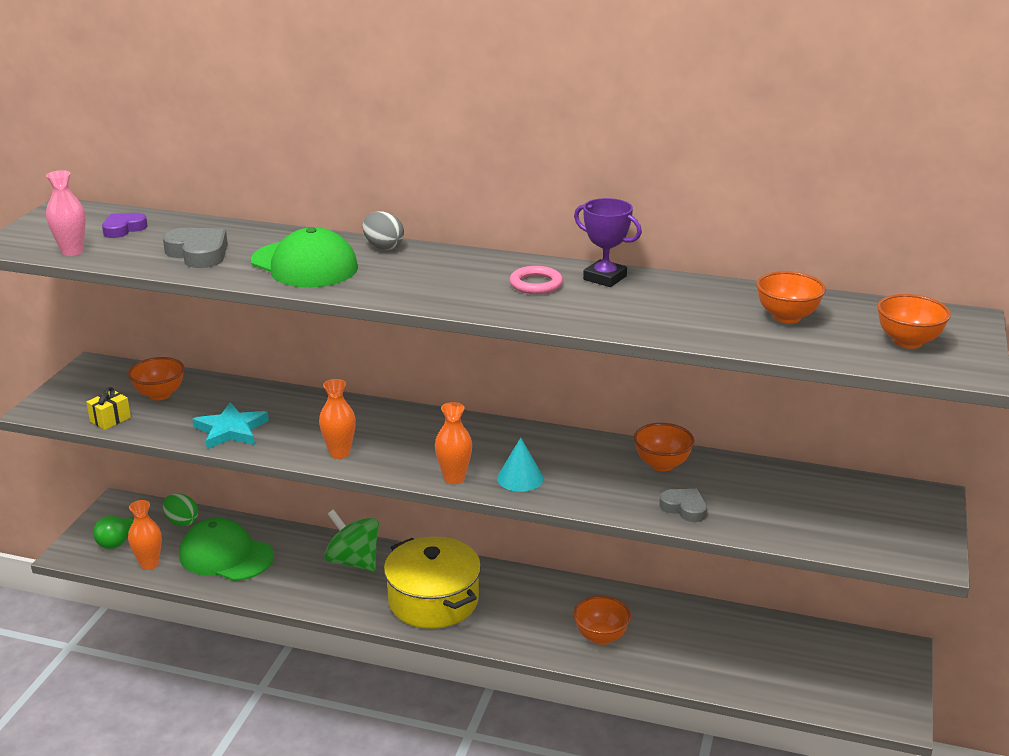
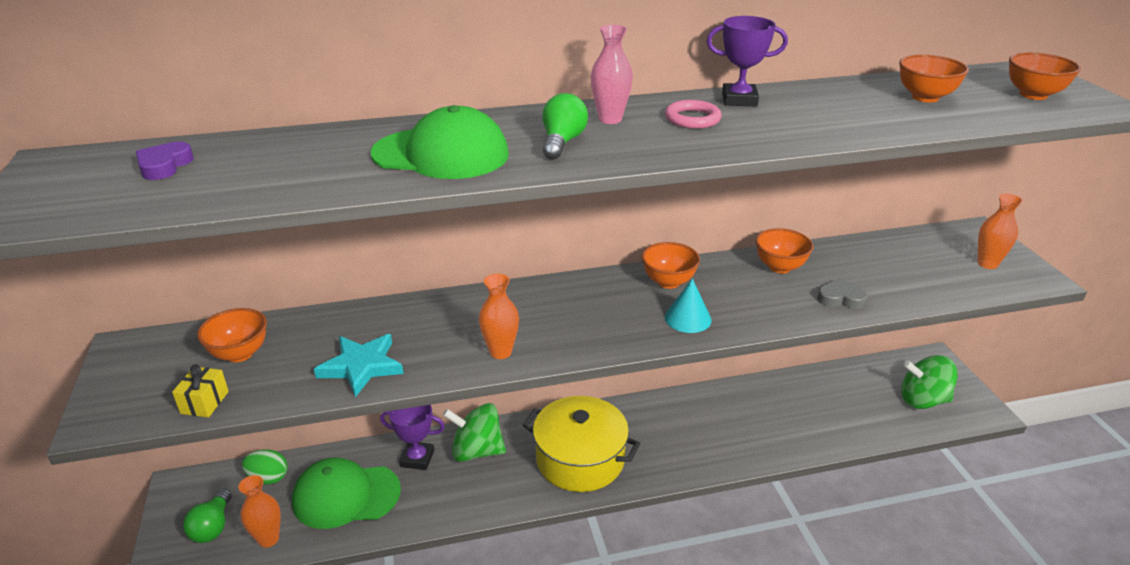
camera: 30 degrees left, 5 degrees up
pink vase [46,170,86,256] -> pink vase moved to [591,25,633,124]
grey heart [163,228,228,268] -> none
grey egg [363,211,404,250] -> none
orange vase [435,402,472,484] -> orange vase moved to [978,193,1023,269]
orange bowl [573,596,631,645] -> orange bowl moved to [642,242,700,289]
none -> purple trophy [380,405,445,470]
none -> green light bulb [542,93,588,160]
none -> green spinning top [901,355,958,409]

